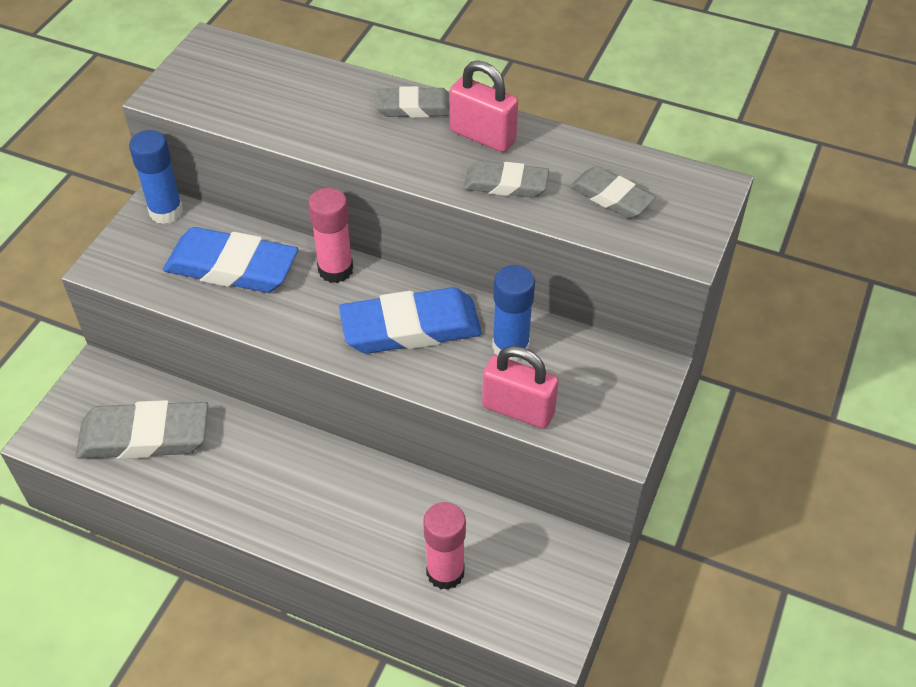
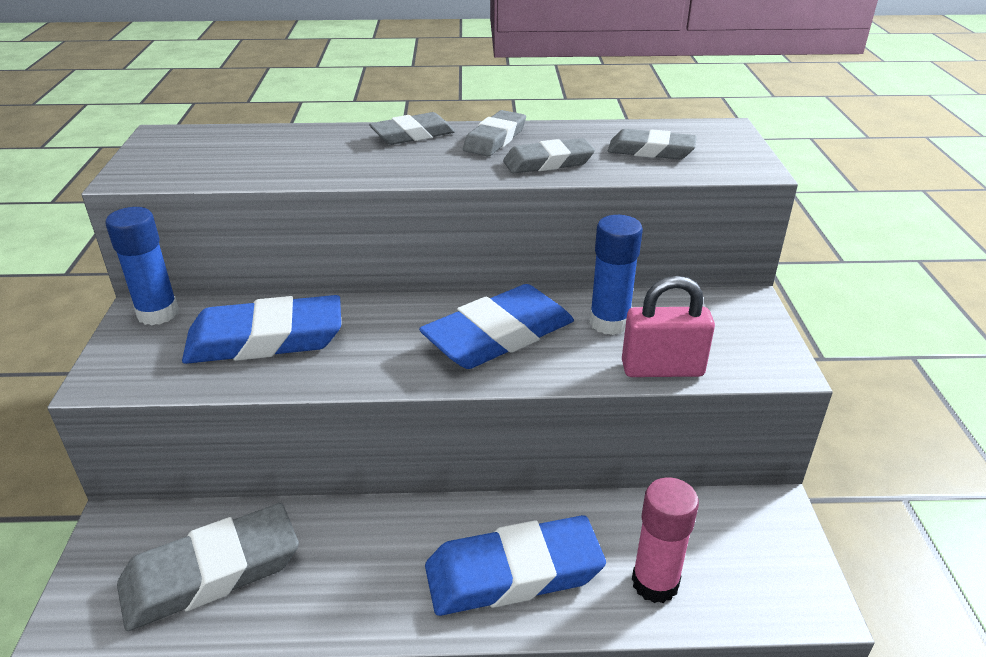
camera: 25 degrees left, 15 degrees down
pink glue stick [308,188,353,283] -> none
pink padlock [449,61,518,152] -> grey eraser [463,110,526,156]
none -> blue eraser [425,515,606,616]

